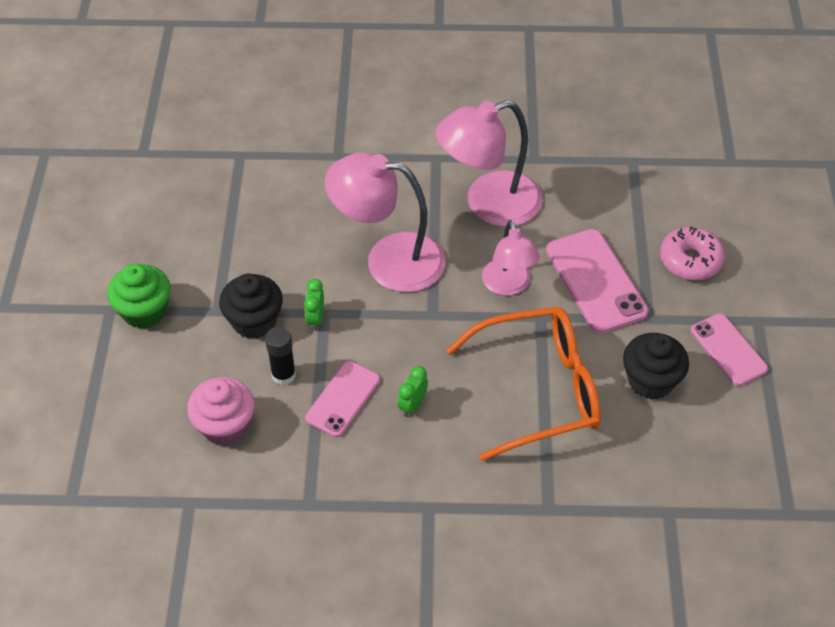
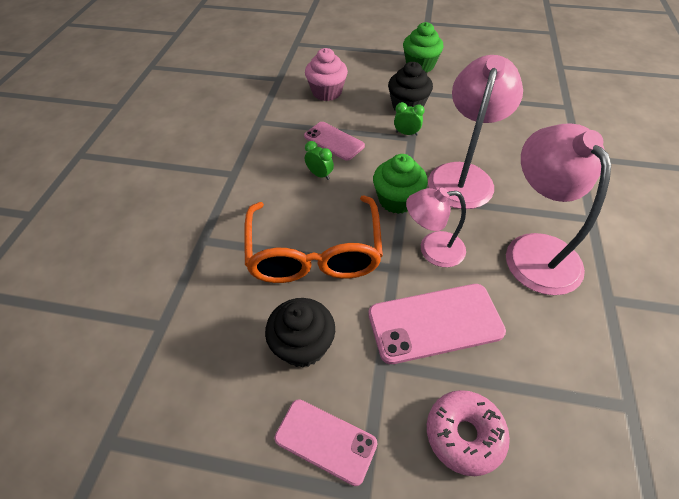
camera: 100 degrees right, 0 degrees up
black glue stick [265,327,296,385] -> none
pink phone [691,313,768,386] -> pink phone turned 45 degrees clockwise [275,399,378,486]
none -> green cupcake [373,154,428,214]

